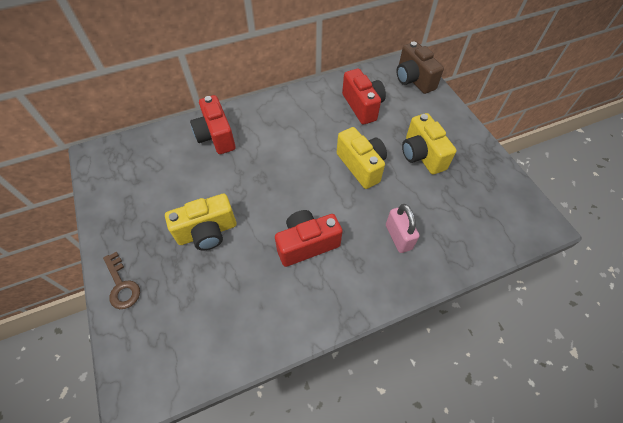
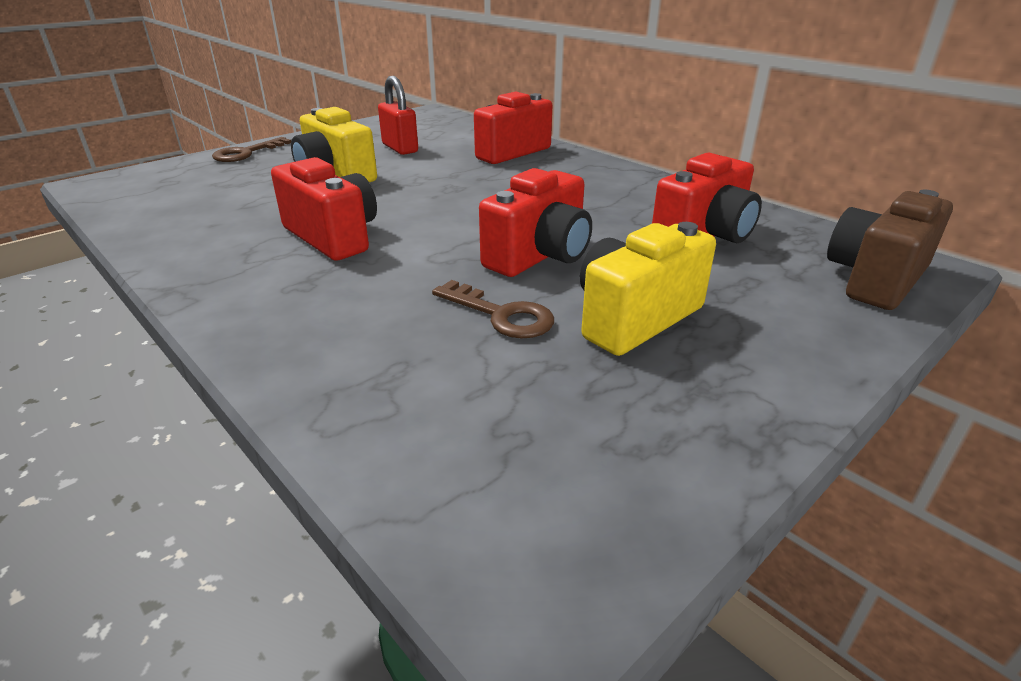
camera: 70 degrees right, 25 degrees down
yellow camera [337,127,387,189] -> red camera [479,168,592,277]
pink padlock [386,204,419,253] -> none
none -> red padlock [378,76,418,155]
none -> brown key [432,280,554,339]

